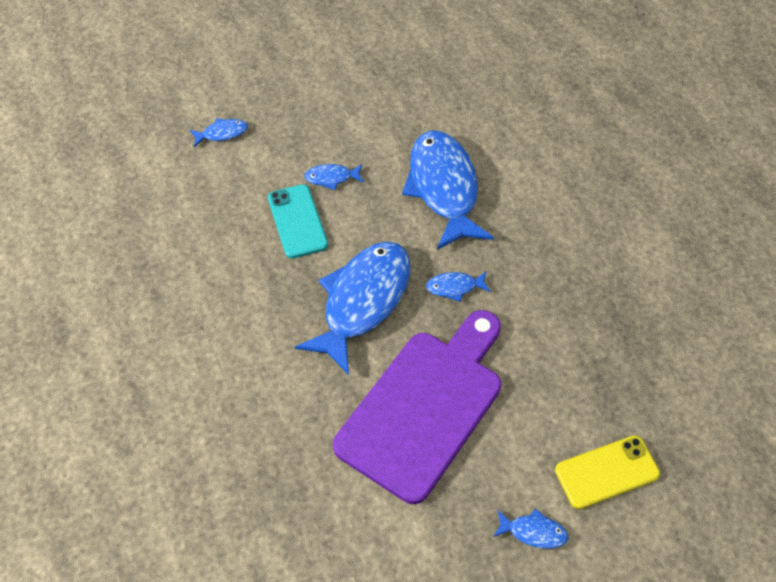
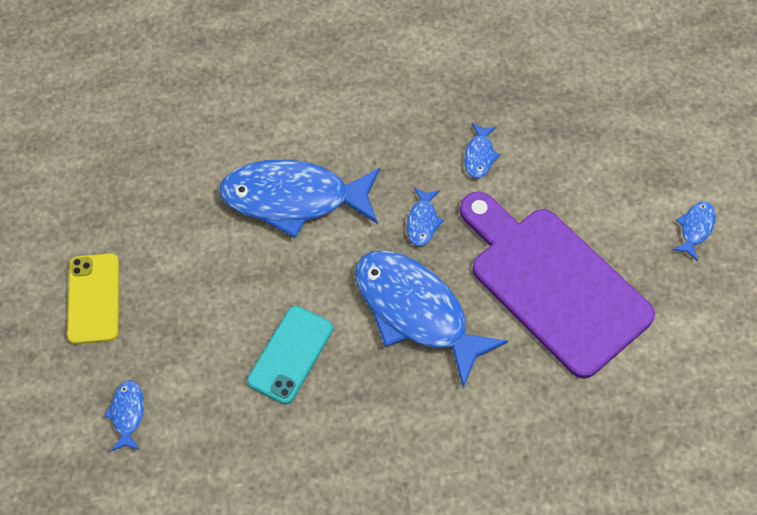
camera: 75 degrees left, 5 degrees up
turquoise phone [268,184,328,259] -> turquoise phone turned 60 degrees counterclockwise [247,306,333,404]
blue fish [304,164,364,190] -> blue fish moved to [464,123,500,179]
yellow phone [555,435,660,509] -> yellow phone moved to [67,253,119,344]

